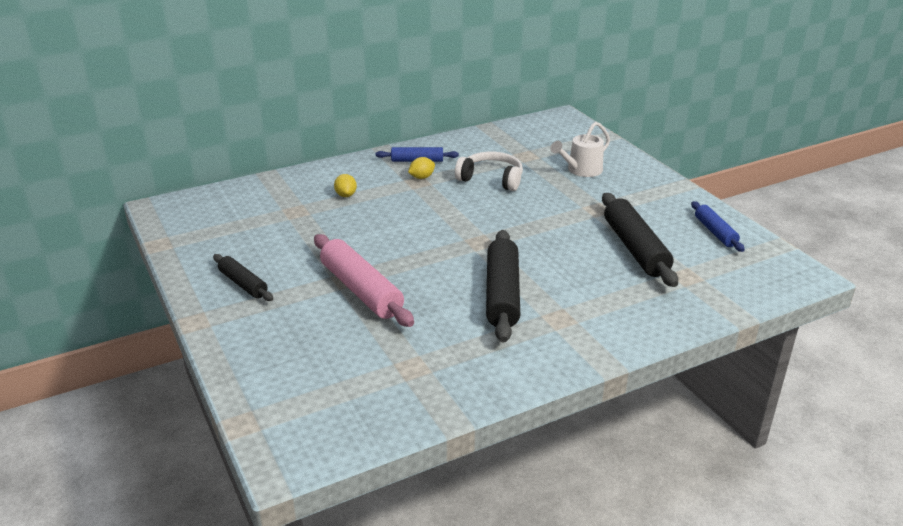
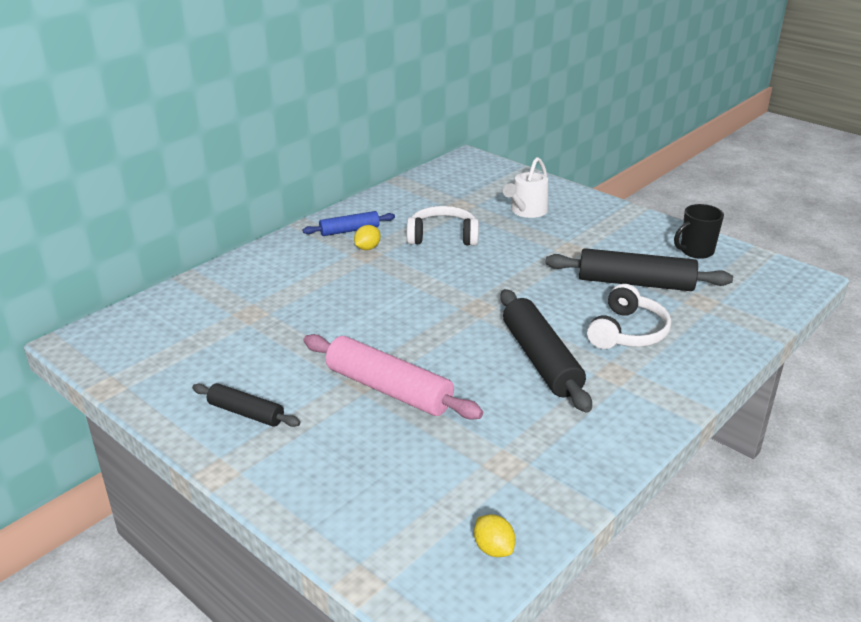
camera: 20 degrees left, 0 degrees up
yellow lemon [334,174,357,197] -> yellow lemon moved to [474,514,515,557]
black rolling pin [602,193,678,287] -> black rolling pin turned 45 degrees counterclockwise [545,248,733,291]
blue rolling pin [691,201,745,252] -> black mug [674,204,724,259]
none -> white headphones [587,284,671,349]

